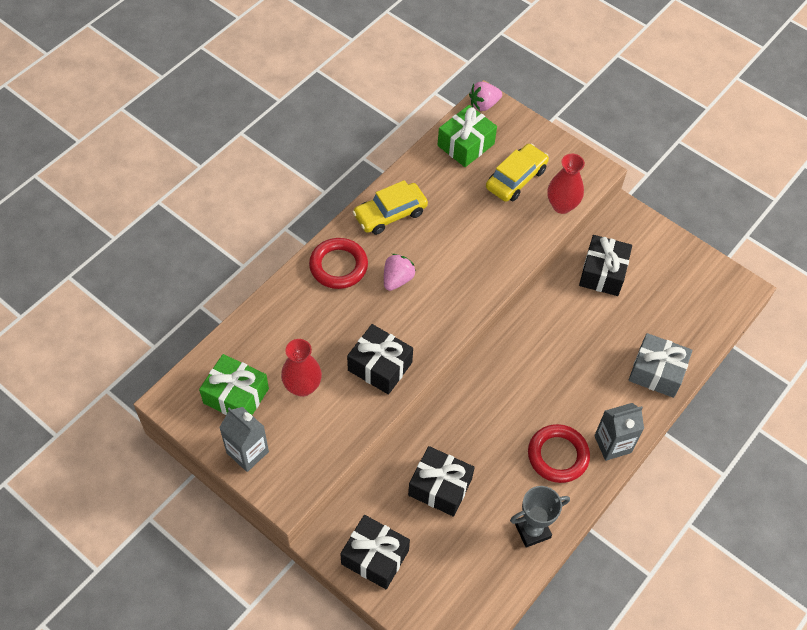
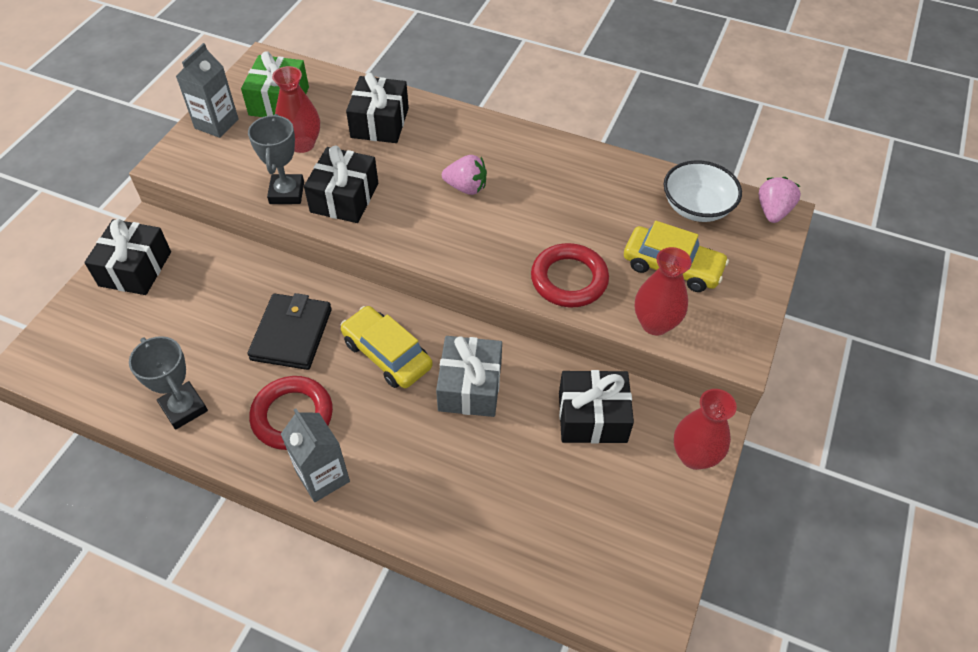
camera: 75 degrees right, 5 degrees down
red ring [309,238,368,289] -> red ring moved to [531,243,609,307]
yellow car [353,180,428,235] -> yellow car moved to [341,306,433,388]
black gift [408,446,475,517] -> black gift moved to [346,73,409,143]
green gift [438,105,497,167] -> white bowl [664,160,742,222]
pink strawberry [469,82,502,111] -> pink strawberry turned 60 degrees clockwise [759,177,801,223]
grey gift [629,333,692,398] -> grey gift moved to [436,336,502,417]
none -> grey trophy [248,114,304,204]
none -> black wallet [248,293,332,370]
none -> red vase [674,389,737,470]

